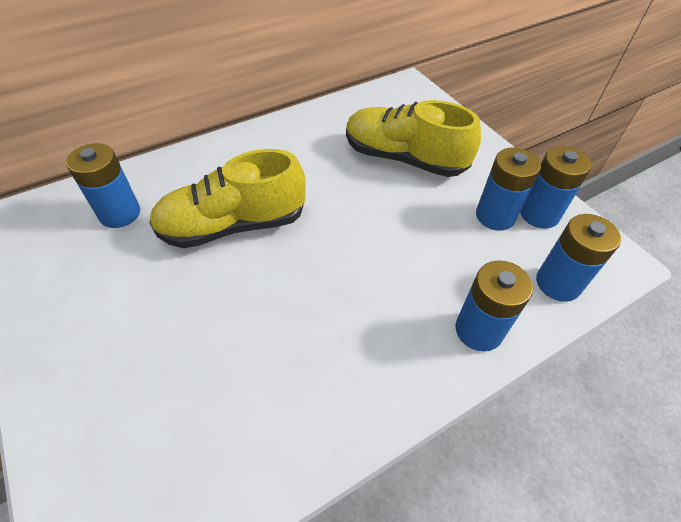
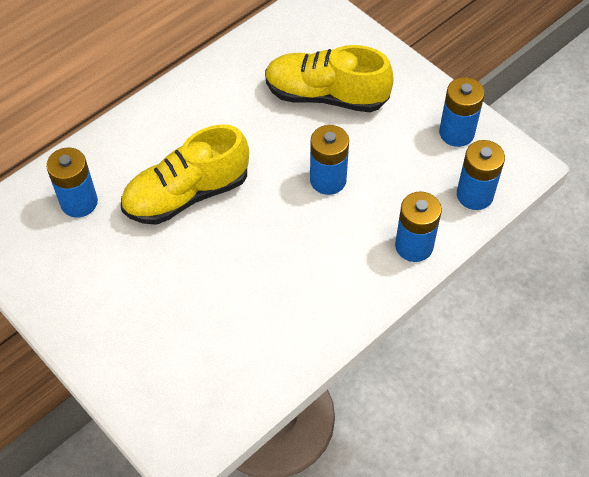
camera: 10 degrees left, 5 degrees up
blue battery [476,147,541,231] -> blue battery moved to [310,125,349,195]

